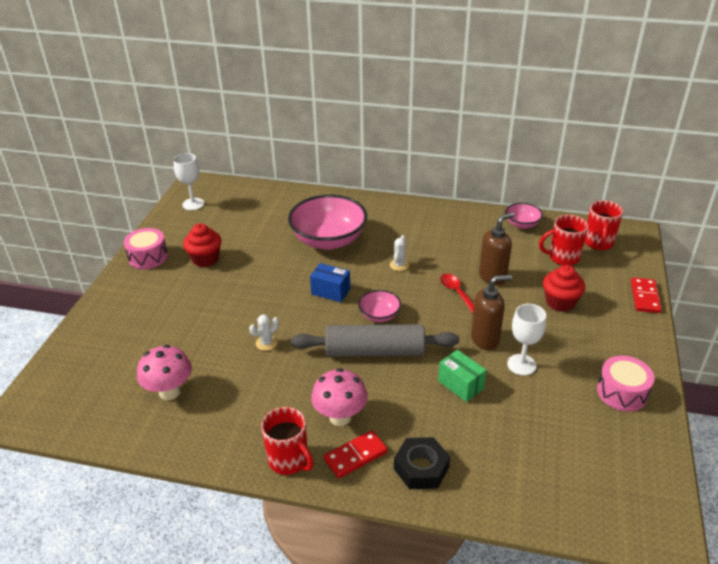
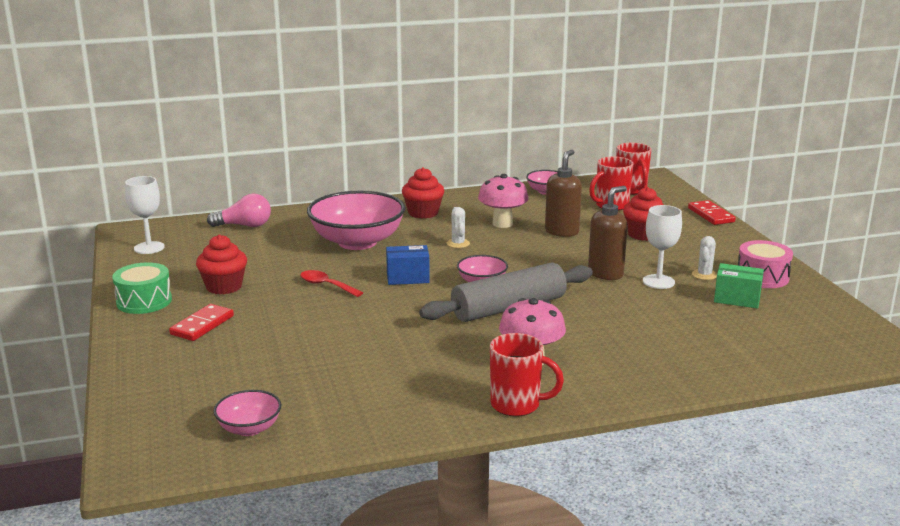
camera: 30 degrees left, 15 degrees down
pink drum [124,228,168,269] -> green drum [112,262,172,314]
pink mushroom [137,345,192,400] -> pink mushroom moved to [478,174,529,228]
white cactus [249,314,279,351] -> white cactus moved to [692,236,717,280]
red domino [324,430,388,478] -> red domino moved to [169,304,234,341]
black nut [394,437,450,489] -> none
green box [438,350,486,402] -> green box moved to [714,263,764,309]
red spoon [440,274,474,313] -> red spoon moved to [300,270,363,297]
none -> pink light bulb [207,194,271,227]
none -> pink bowl [213,390,281,436]
none -> red cupcake [402,167,444,219]

